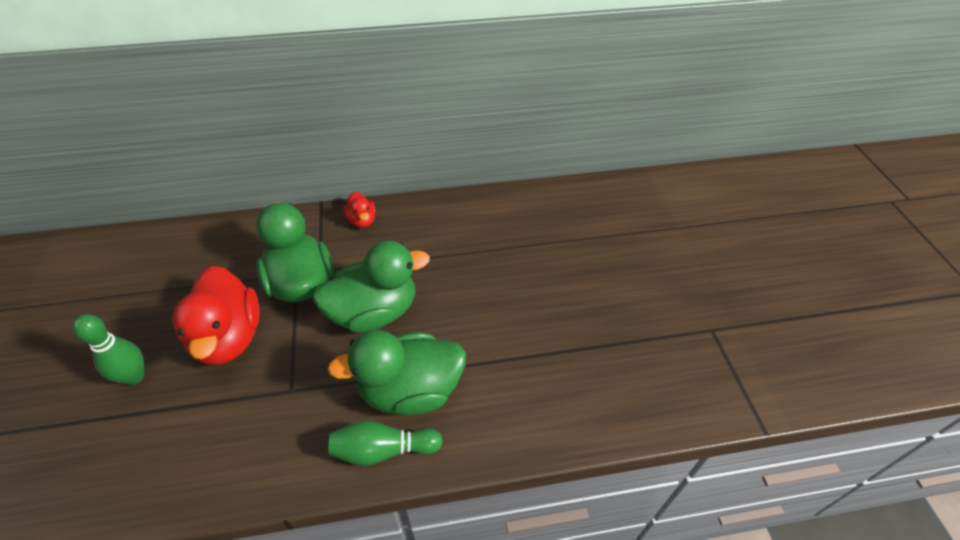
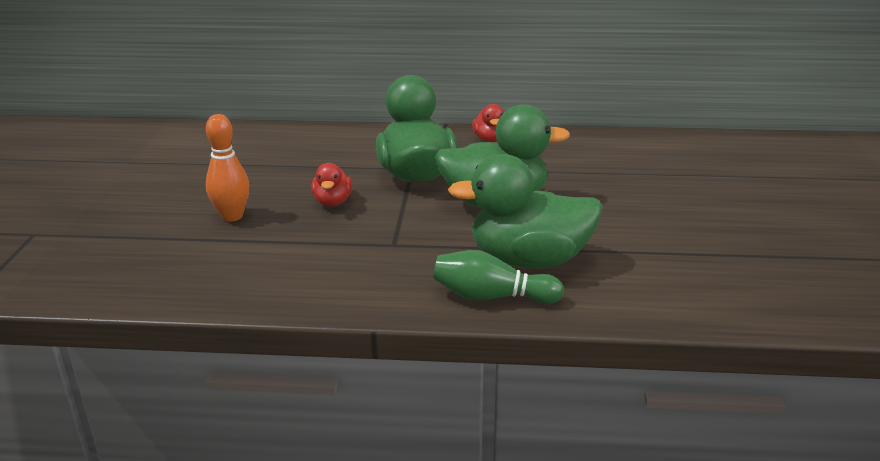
camera: 15 degrees right, 20 degrees down
green bowling pin [73,314,145,385] -> orange bowling pin [206,114,250,222]
red duck [173,266,260,365] -> red duck [311,163,352,207], size x0.48

